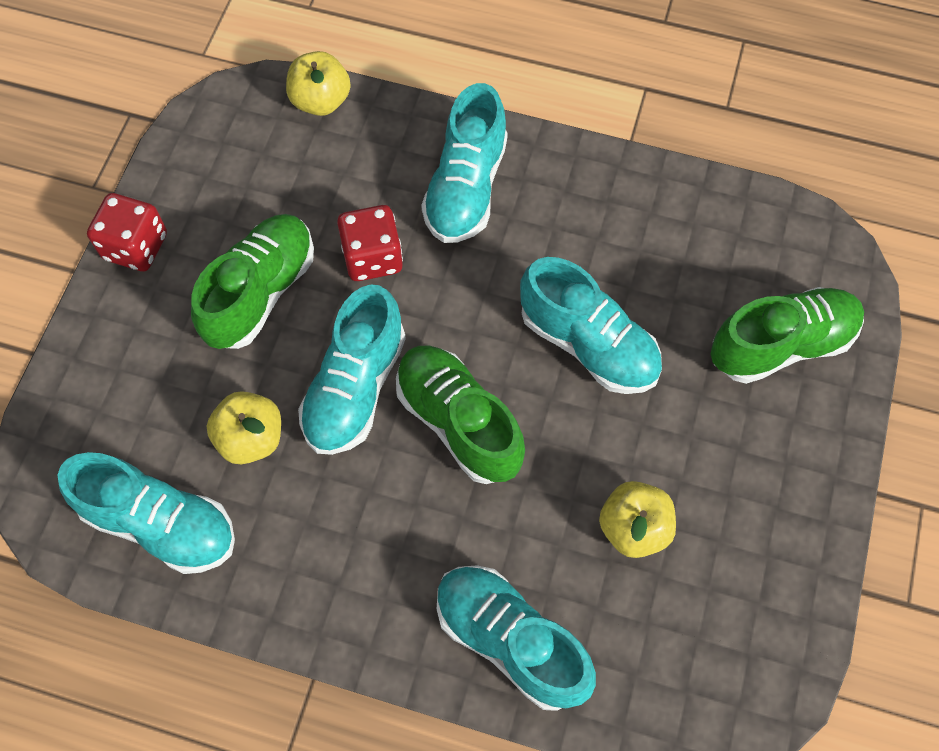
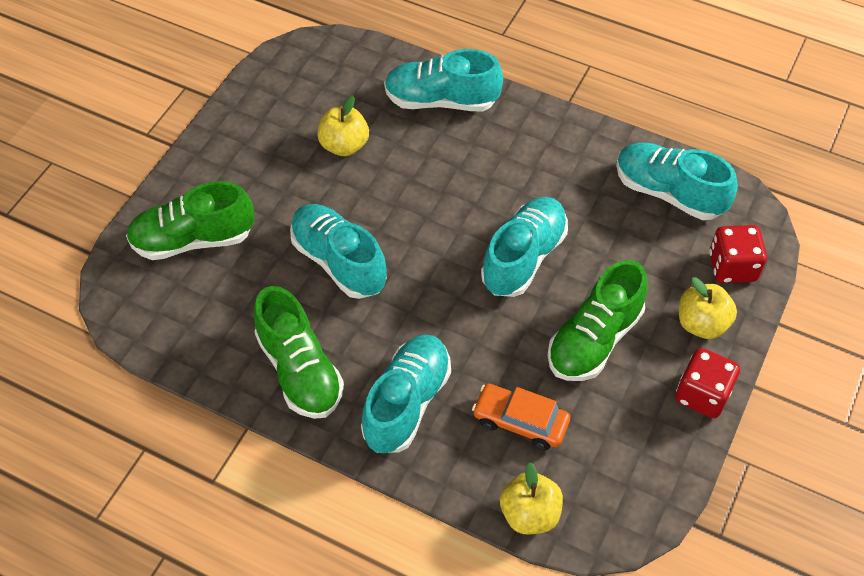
camera: 170 degrees left, 10 degrees down
yellow apple [207,391,281,464] -> yellow apple moved to [679,277,737,339]
red dice [337,205,403,281] -> red dice moved to [709,225,767,283]
green shoe [396,345,525,484] -> green shoe moved to [254,286,344,419]
turquoise shoe [437,565,596,711] -> turquoise shoe turned 135 degrees clockwise [384,49,503,111]
none -> orange car [472,384,570,450]

